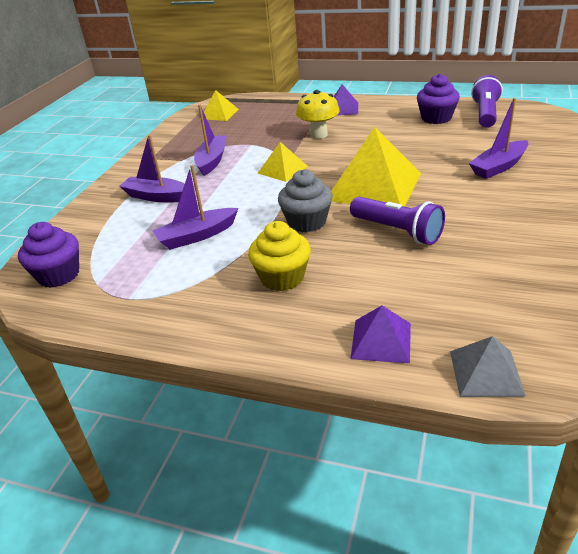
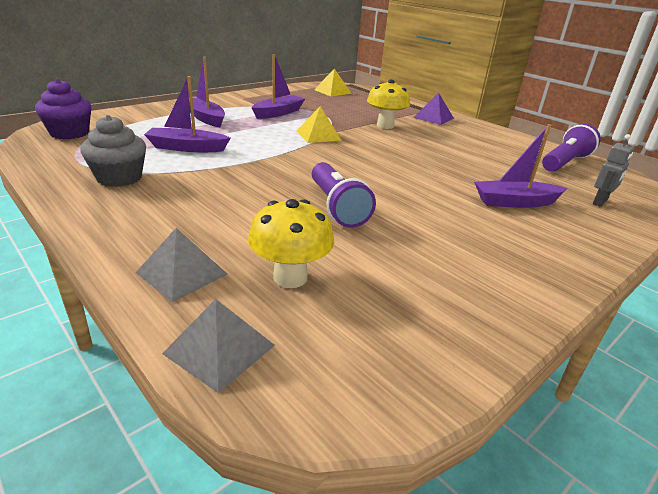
camera: 25 degrees right, 5 degrees down
yellow cupcake [248,221,311,291] -> none
grey cupcake [278,170,333,232] -> grey cupcake moved to [80,115,146,187]
yellow pyramid [331,126,421,207] -> none
purple pyramid [351,306,411,363] -> grey pyramid [135,228,227,302]
purple cupcake [417,74,460,124] -> none
none -> yellow mushroom [248,199,334,288]
none -> grey robot [593,134,634,207]

